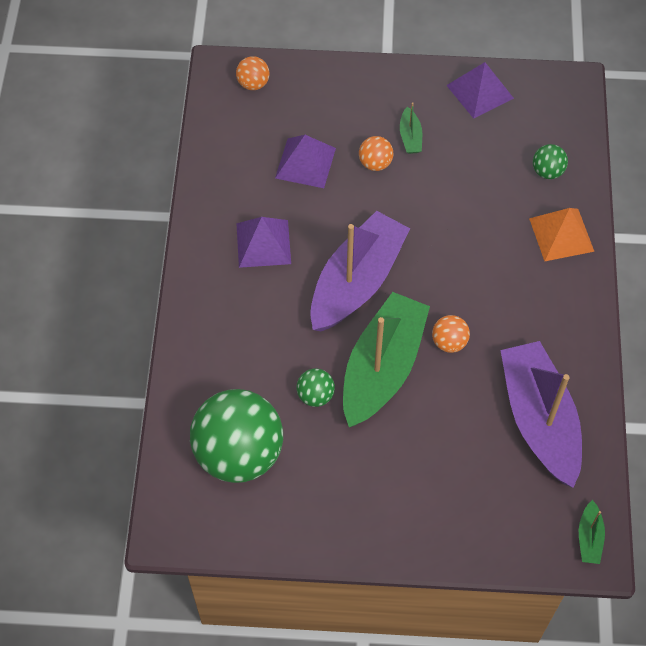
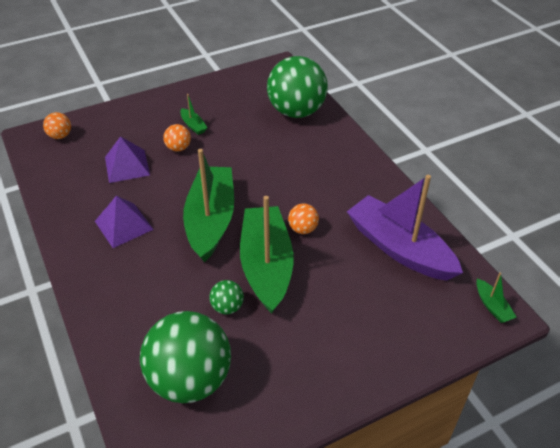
camera: 30 degrees left, 15 degrees down
purple boat [310,211,410,331] -> green boat [183,149,234,262]
purple pyramid [446,62,514,119] -> none
orange pyramid [529,208,595,261] -> none
green ball [533,144,568,179] -> green ball [267,56,328,118], size x2.34

